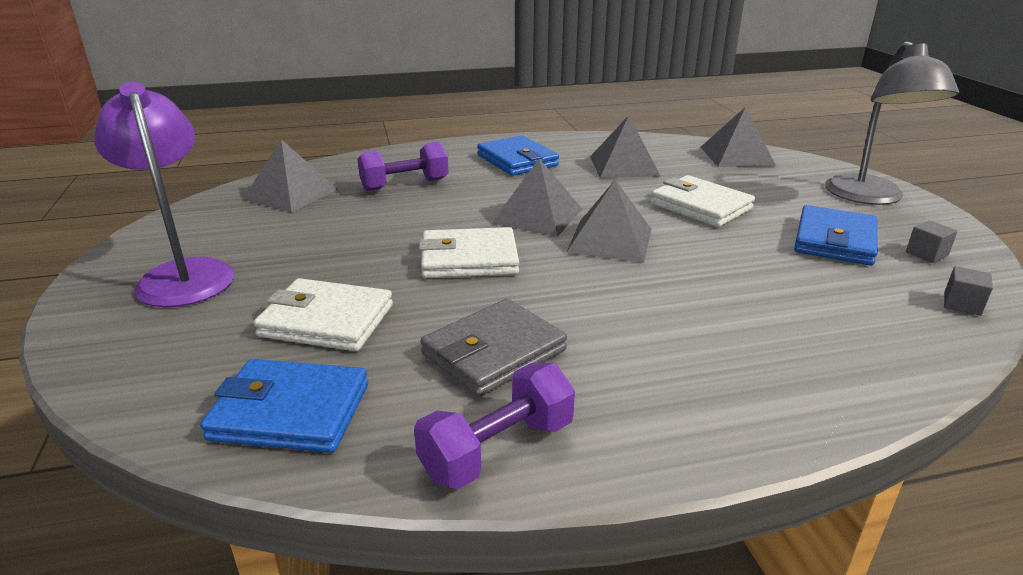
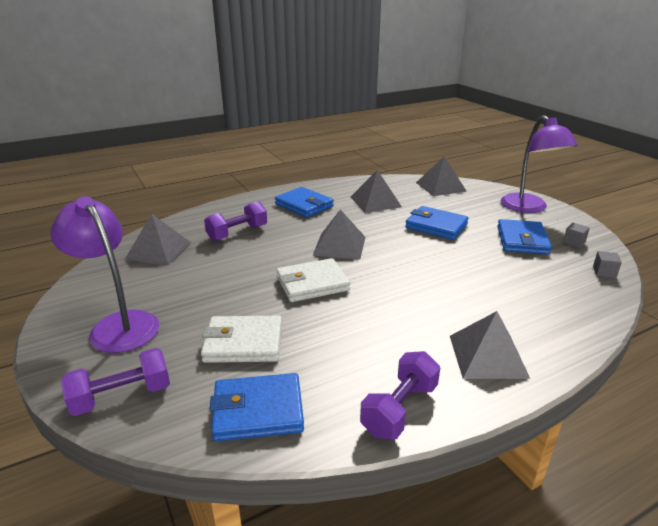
camera: 15 degrees left, 0 degrees up
grey wallet [420,299,567,397] -> none
grey pyramid [566,180,651,263] -> grey pyramid moved to [450,311,530,379]
white wallet [651,175,755,227] -> blue wallet [405,206,469,240]
grey lamp [825,41,959,205] -> purple lamp [500,115,578,213]
none -> purple dumbbell [61,348,170,416]

